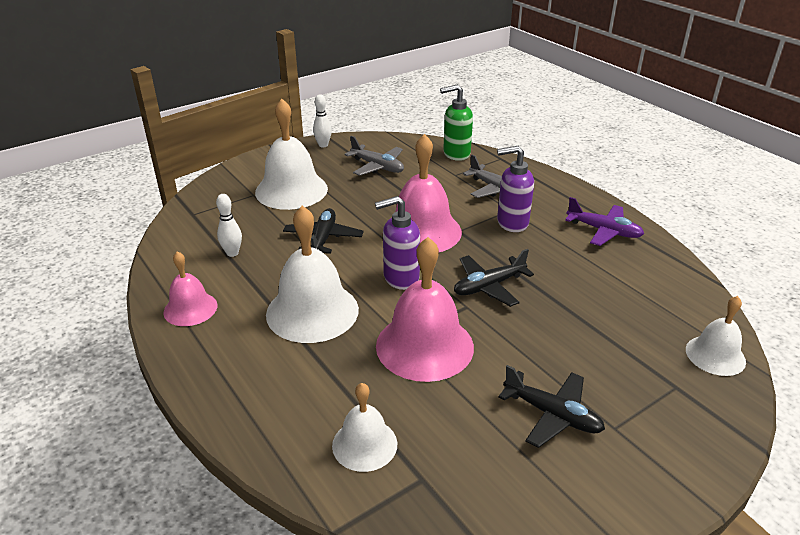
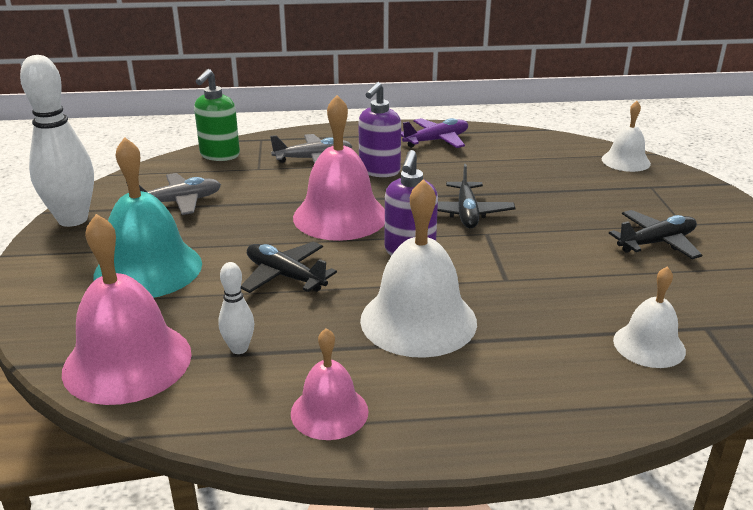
camera: 60 degrees left, 5 degrees down
white bell [255,99,328,210] -> turquoise bell [93,137,202,298]
white bowling pin [313,94,332,148] -> white bowling pin [20,55,94,227], size x2.13
pink bell [376,237,474,382] -> pink bell moved to [62,214,192,405]

